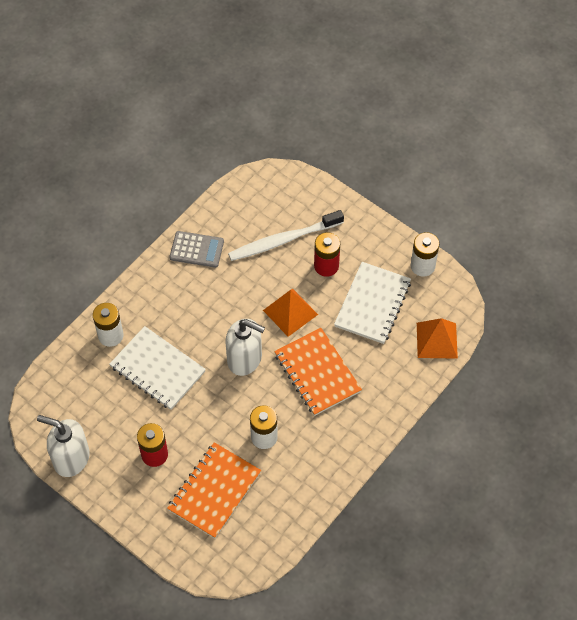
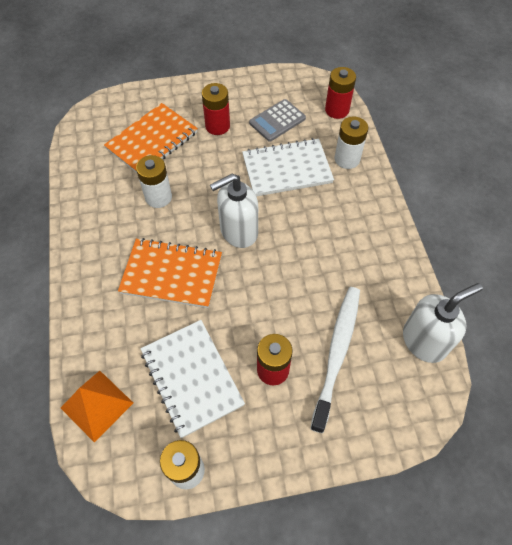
camera: 130 degrees right, 0 degrees up
white soap dispenser [37,415,90,477] -> white soap dispenser moved to [403,283,483,363]
orange notebook [167,442,261,538] -> orange notebook turned 60 degrees clockwise [104,103,198,173]
grey calculator [169,231,224,268] -> grey calculator moved to [249,99,306,142]
orange pyramid [263,289,318,337] -> none
none -> red battery [325,67,356,119]

